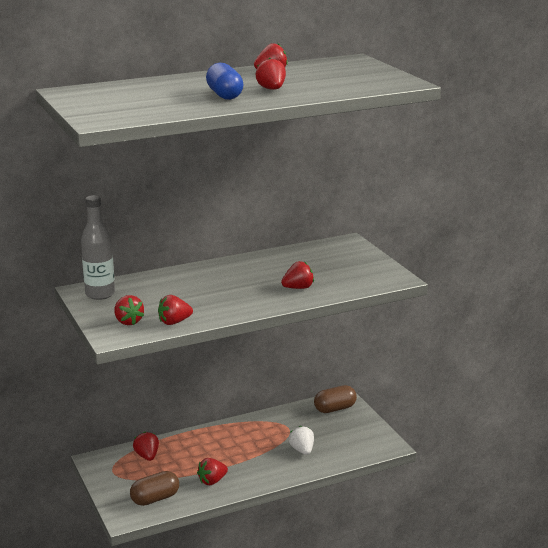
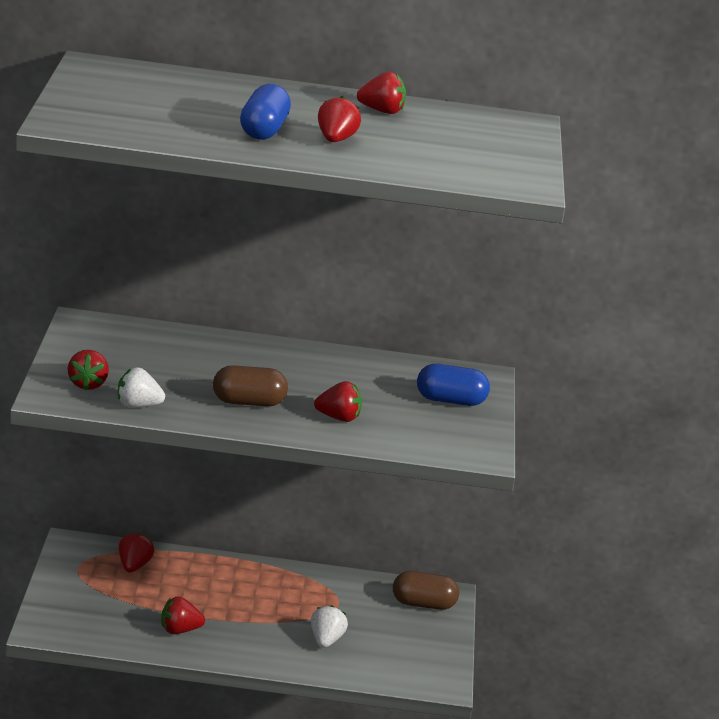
camera: 25 degrees right, 5 degrees up
grey bottle [81,195,115,300] -> none
brown capsule [130,471,179,506] -> brown capsule moved to [213,365,288,406]
red strawberry [158,295,193,325] -> white strawberry [118,367,165,408]
none -> blue capsule [417,364,490,406]

